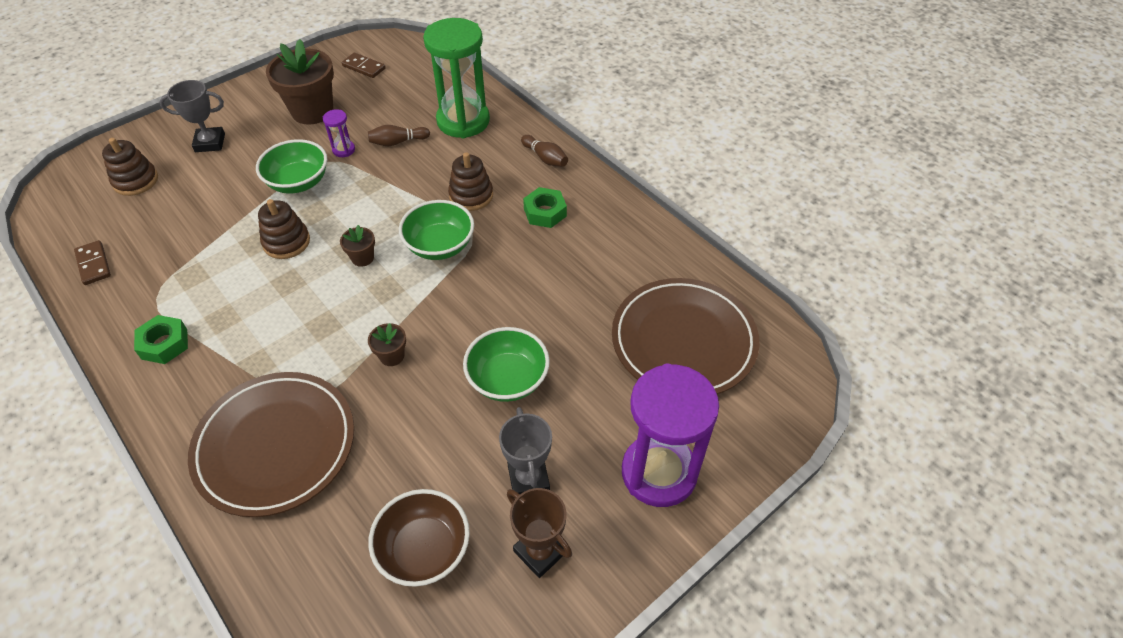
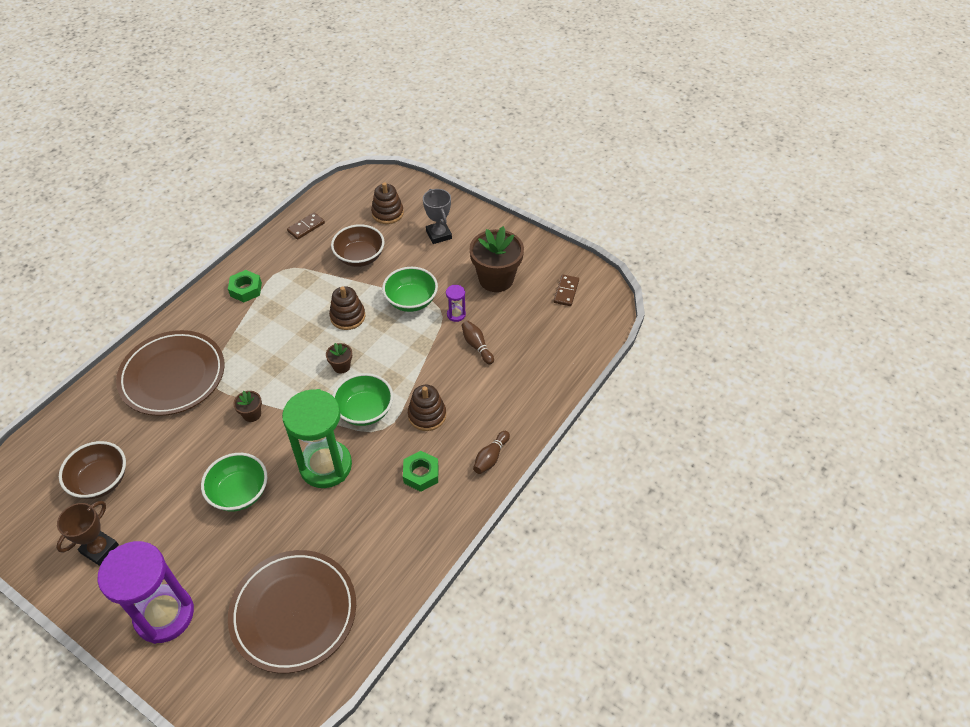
camera: 75 degrees right, 0 degrees up
green hourglass [423,18,490,138] -> green hourglass moved to [282,389,352,488]
grey trophy [499,407,552,494] -> none
none -> brown bowl [331,224,385,267]

